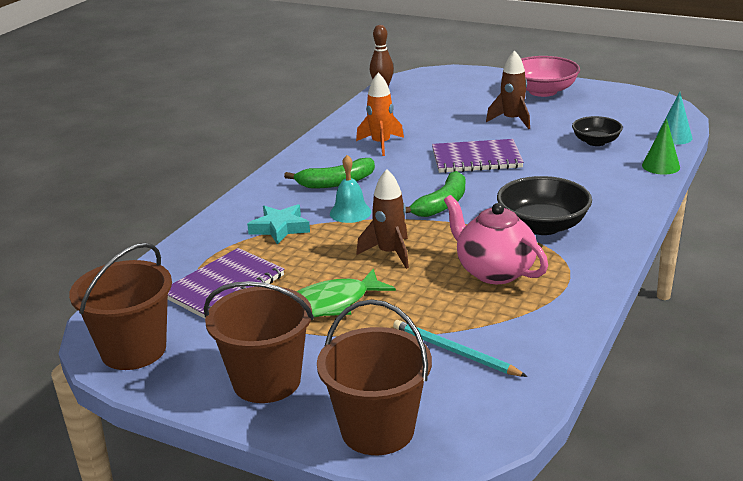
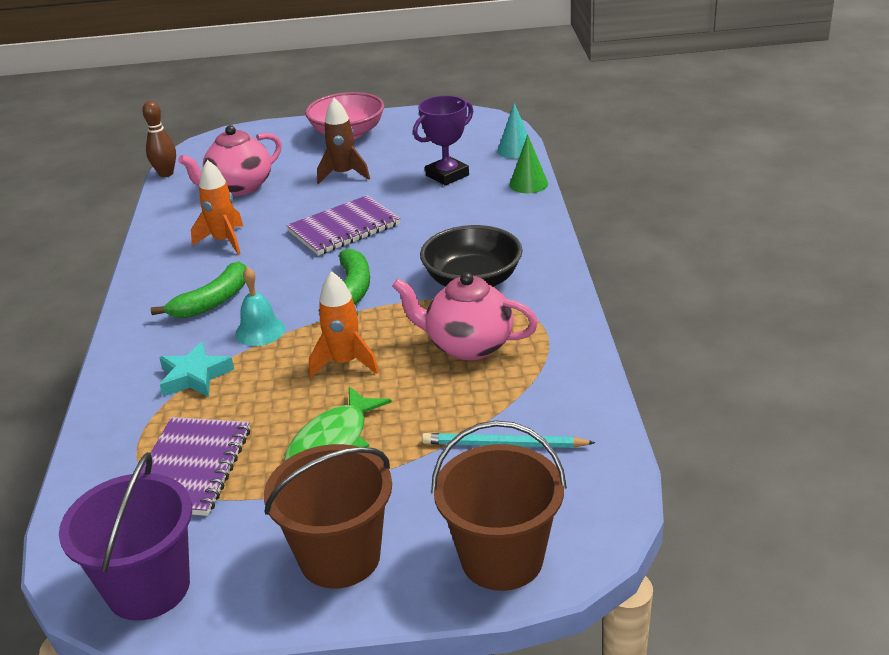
camera: 30 degrees left, 5 degrees up
brown bucket [69,243,172,370] -> purple bucket [59,452,192,621]
brown rocket [356,169,409,269] -> orange rocket [309,271,379,378]
black bowl [572,116,623,146] -> purple trophy [413,95,473,185]
none -> pink teapot [178,125,282,196]

